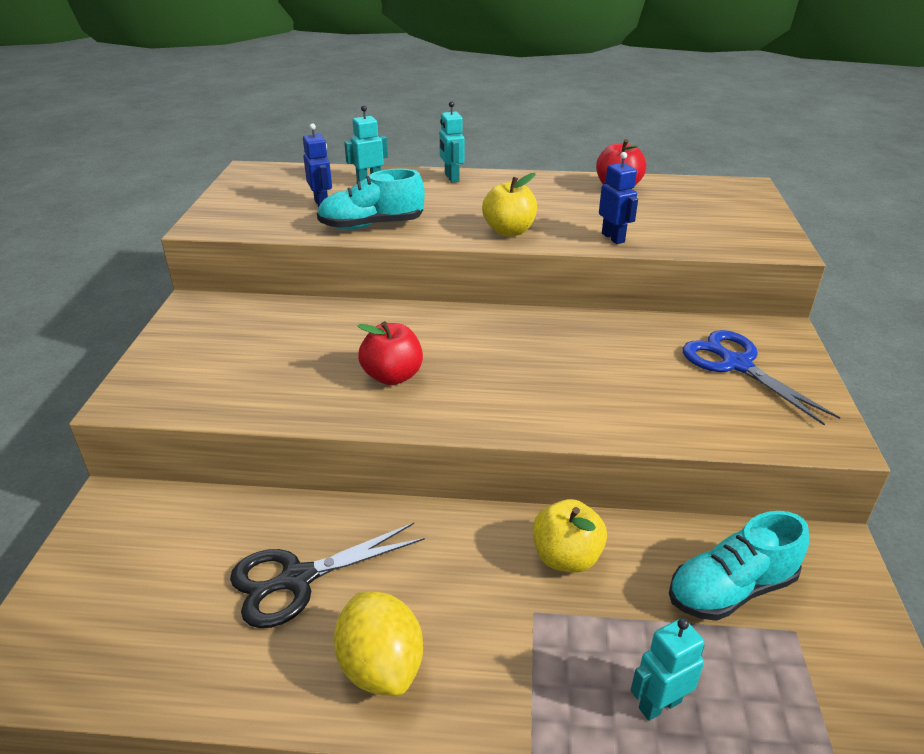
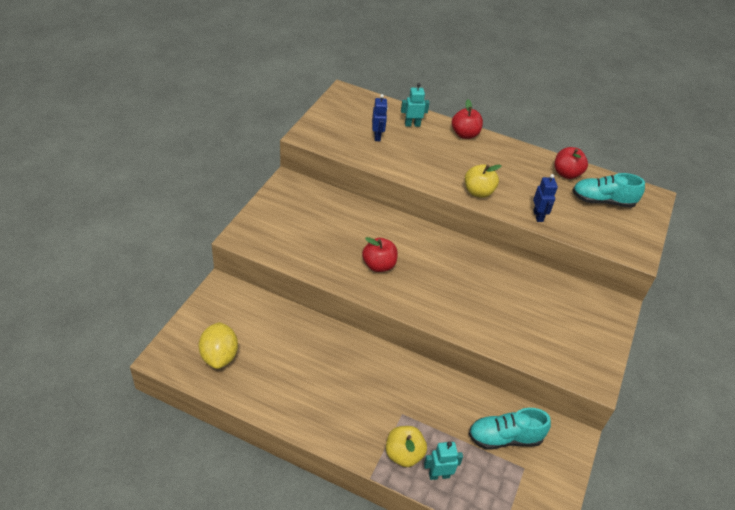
camera: 15 degrees right, 10 degrees up
black scissors [230,523,425,628] -> none
turquoise shoe [317,169,425,230] -> turquoise shoe moved to [572,173,645,208]
yellow lemon [334,592,423,696] -> yellow lemon moved to [198,322,238,369]
turquoise robot [439,101,465,182] -> red apple [452,99,483,139]
yellow apple [533,499,607,573] -> yellow apple moved to [386,426,427,467]
blue scissors [683,330,841,426] -> none

